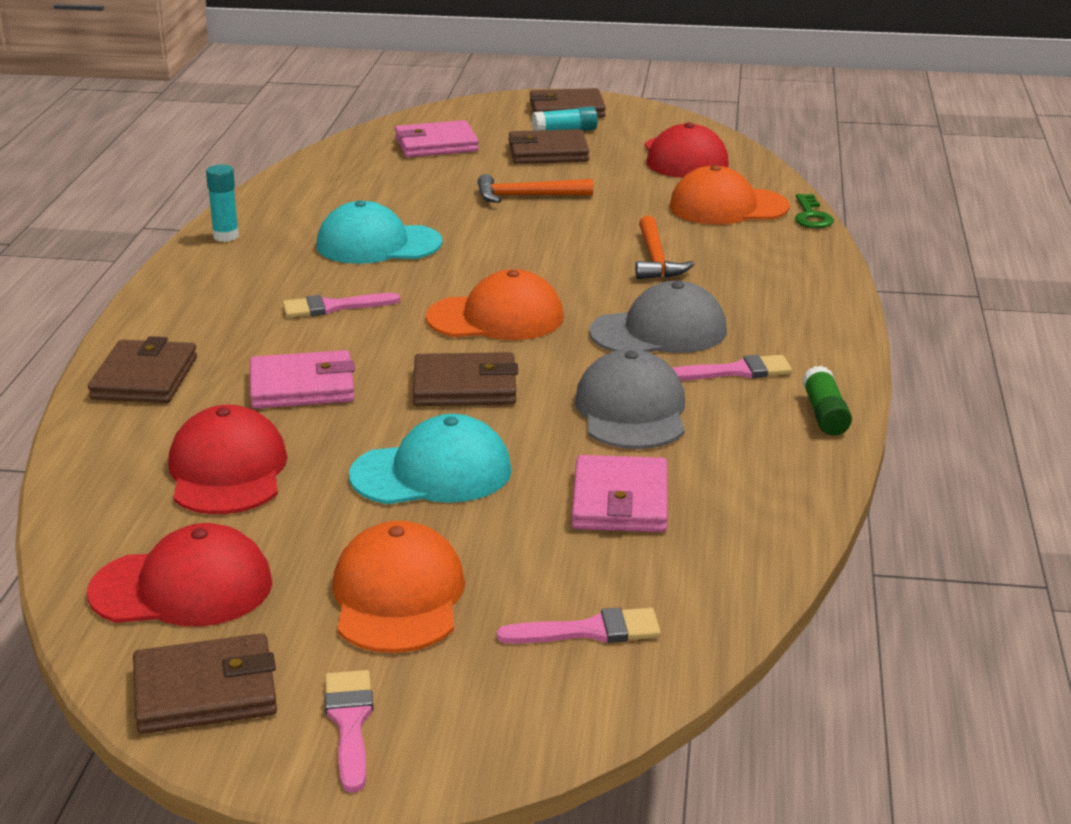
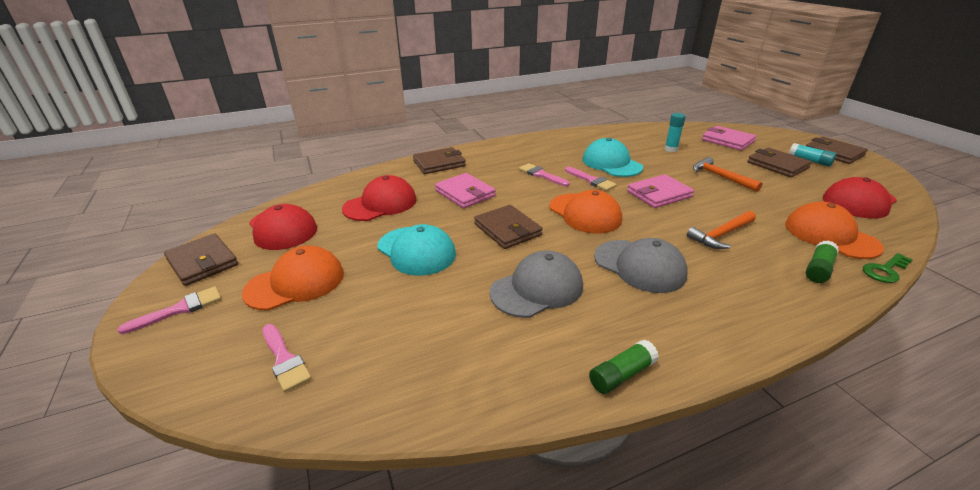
camera: 60 degrees right, 5 degrees up
turquoise glue stick [206,165,239,242] -> turquoise glue stick moved to [665,113,686,152]
pink wallet [572,455,668,532] -> pink wallet moved to [627,174,694,208]
pink brush [672,355,792,380] -> pink brush moved to [565,167,617,191]
none -> green glue stick [806,241,839,283]

